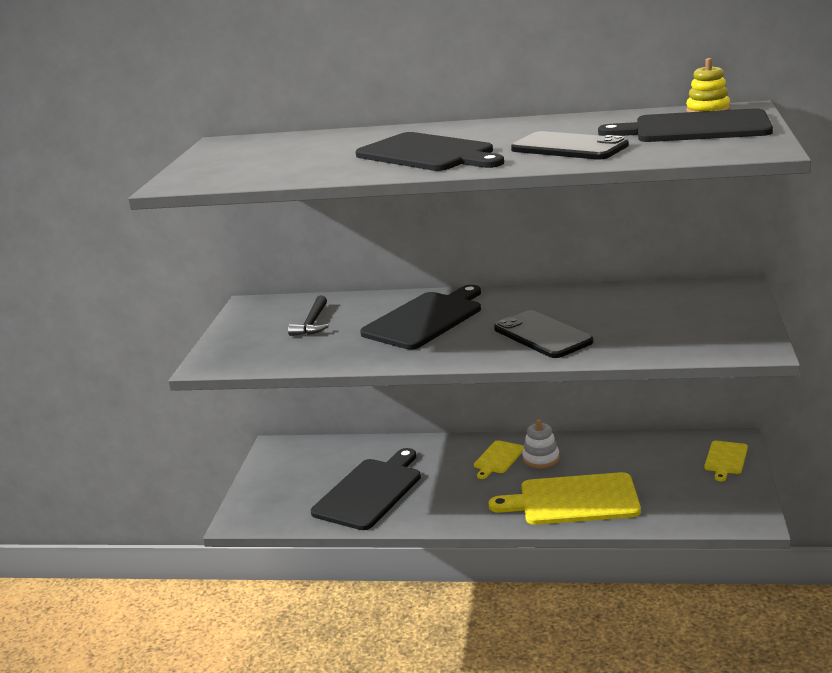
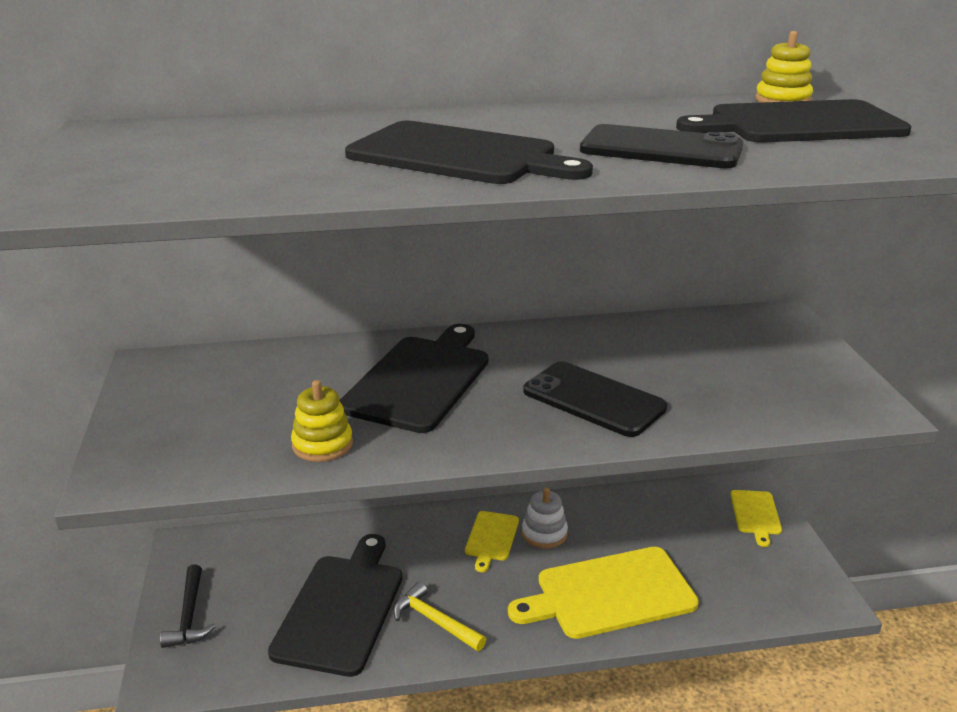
camera: 20 degrees left, 5 degrees up
black hammer [288,295,329,336] -> black hammer moved to [160,564,216,648]
none -> yellow stacking toy [291,380,353,462]
none -> yellow hammer [393,582,486,651]

